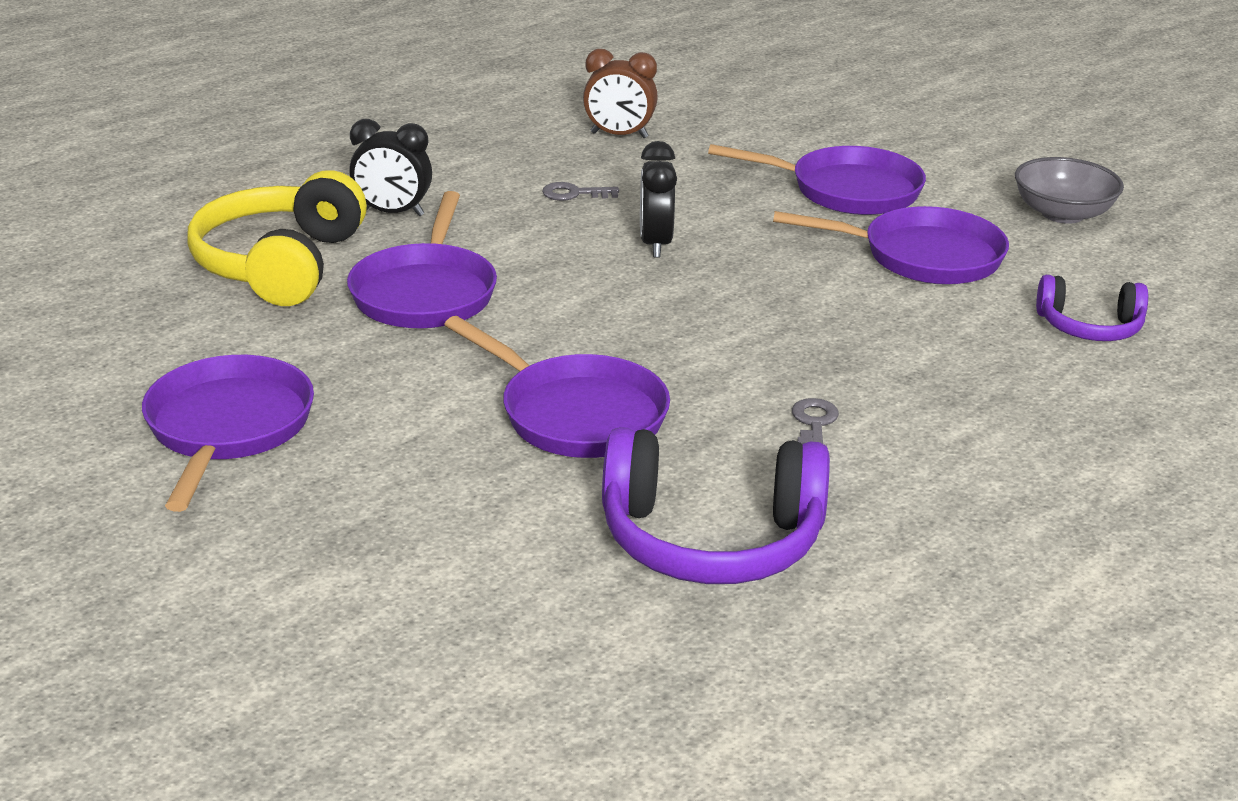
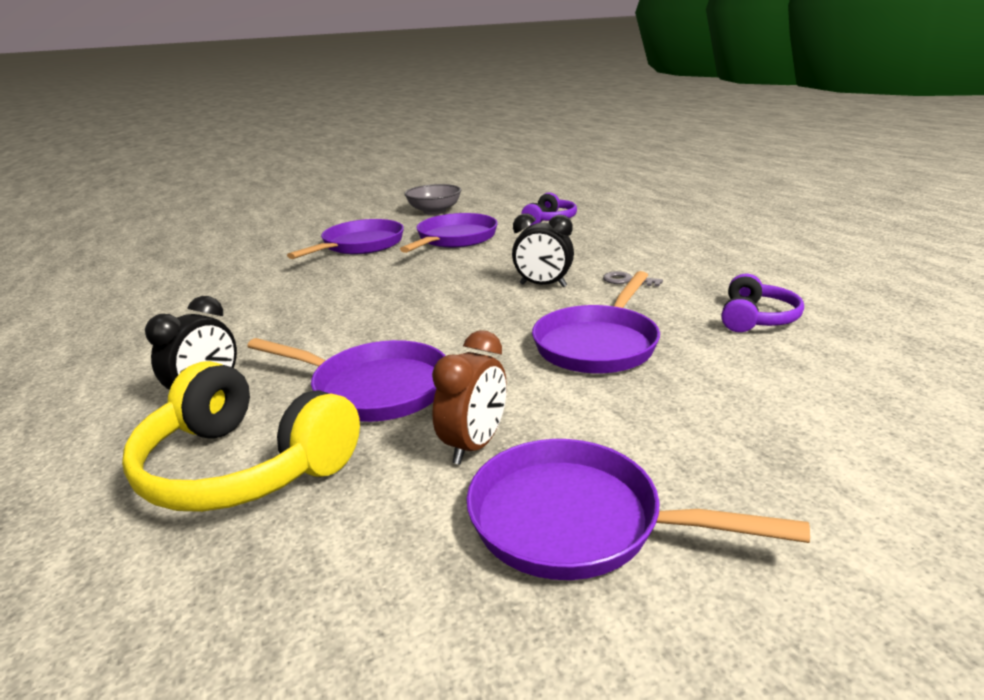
camera: 70 degrees left, 5 degrees down
purple pan [444,316,670,458] -> purple pan turned 150 degrees clockwise [532,271,660,374]
grey key [542,182,619,201] -> none
brown clock [583,49,658,138] -> brown clock moved to [432,331,507,465]
purple headphones [602,427,830,584] -> purple headphones [721,274,804,332], size x0.57
black clock [640,141,677,258] -> black clock moved to [512,214,574,287]

